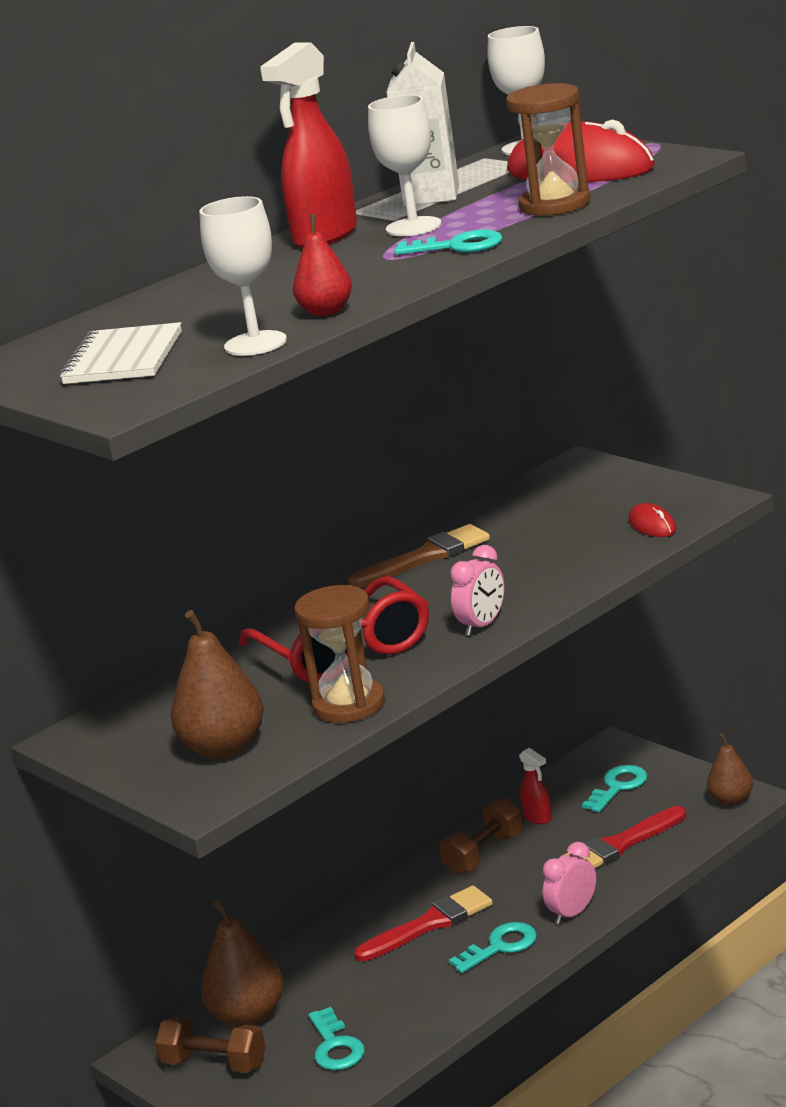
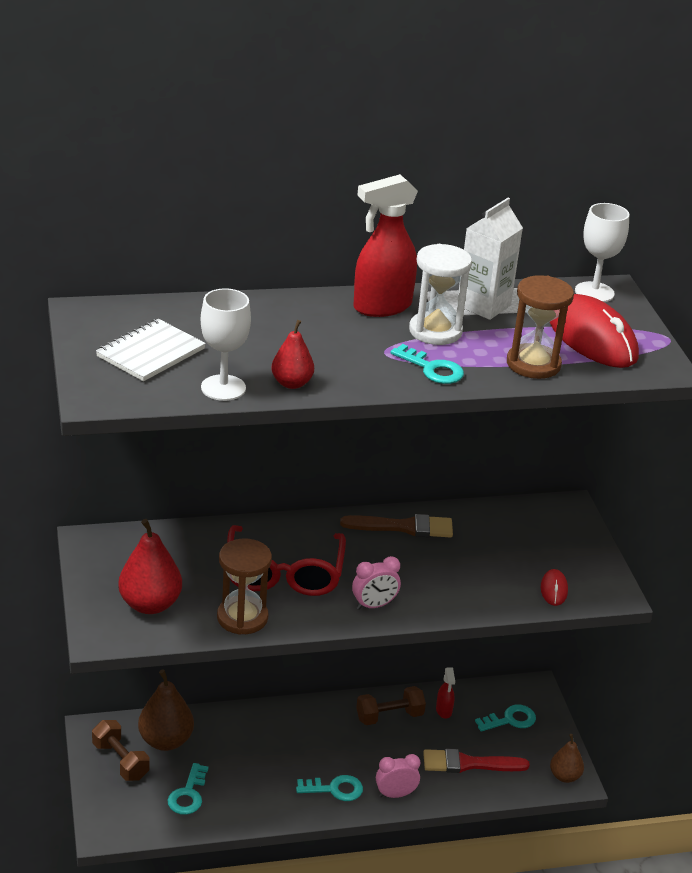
camera: 25 degrees right, 10 degrees up
brown pear [171,610,264,759] -> red pear [118,519,182,614]
red brush [354,886,493,961] -> none
white goblet [368,95,441,236] -> white hourglass [409,244,472,345]

